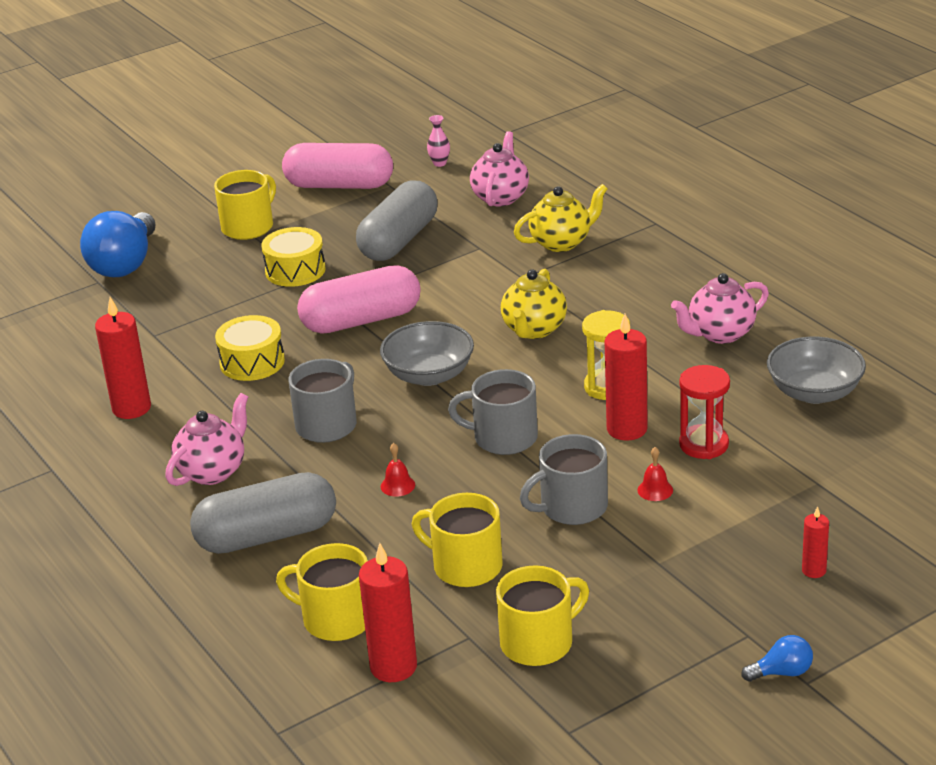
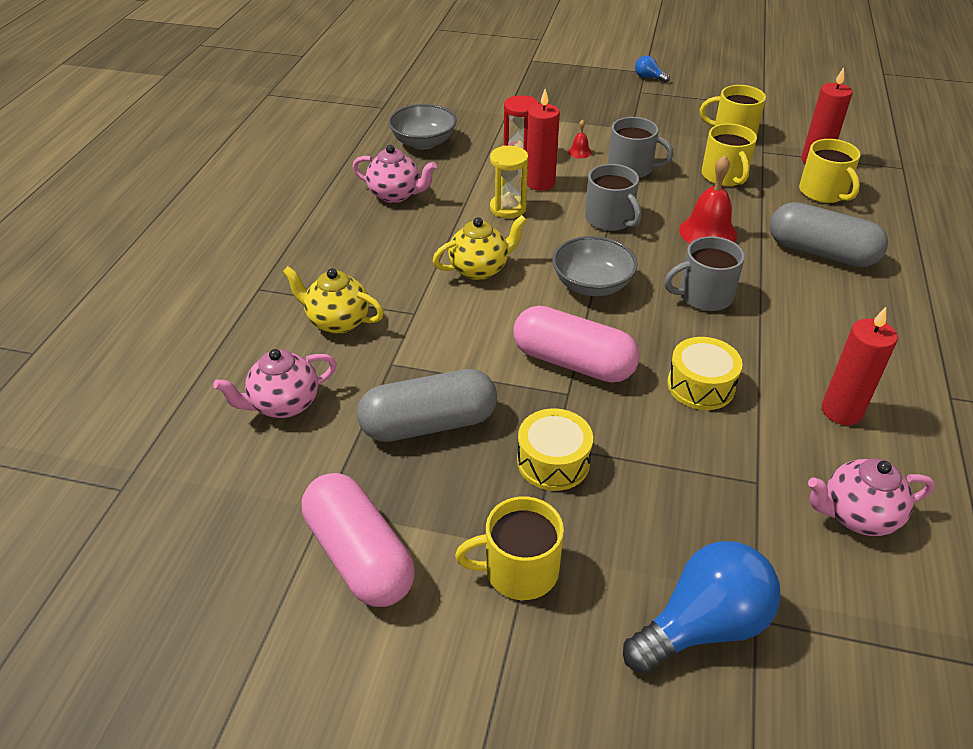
camera: 135 degrees left, 10 degrees up
pink teapot [165,393,248,486] -> pink teapot moved to [808,459,935,536]
red bell [381,443,415,497] -> red bell [679,155,737,244], size x2.14
pink vase [427,115,450,167] -> none
red candle [802,506,829,578] -> none

